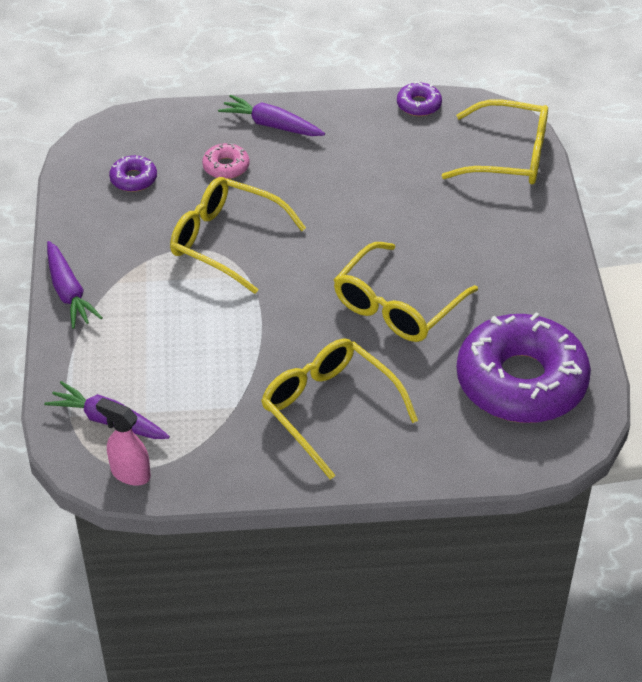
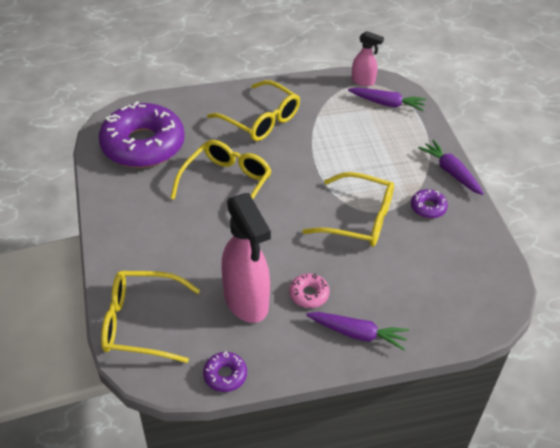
camera: 170 degrees right, 0 degrees up
purple donut [109,155,157,192] -> purple donut moved to [411,189,448,218]
pink donut [202,143,250,179] -> pink donut moved to [289,273,330,308]
none -> pink spray bottle [222,193,271,323]

